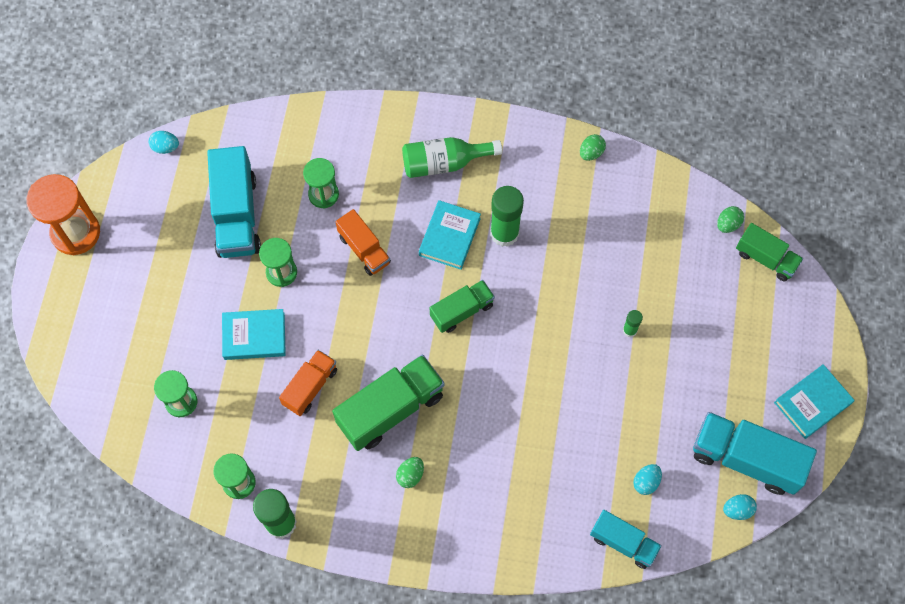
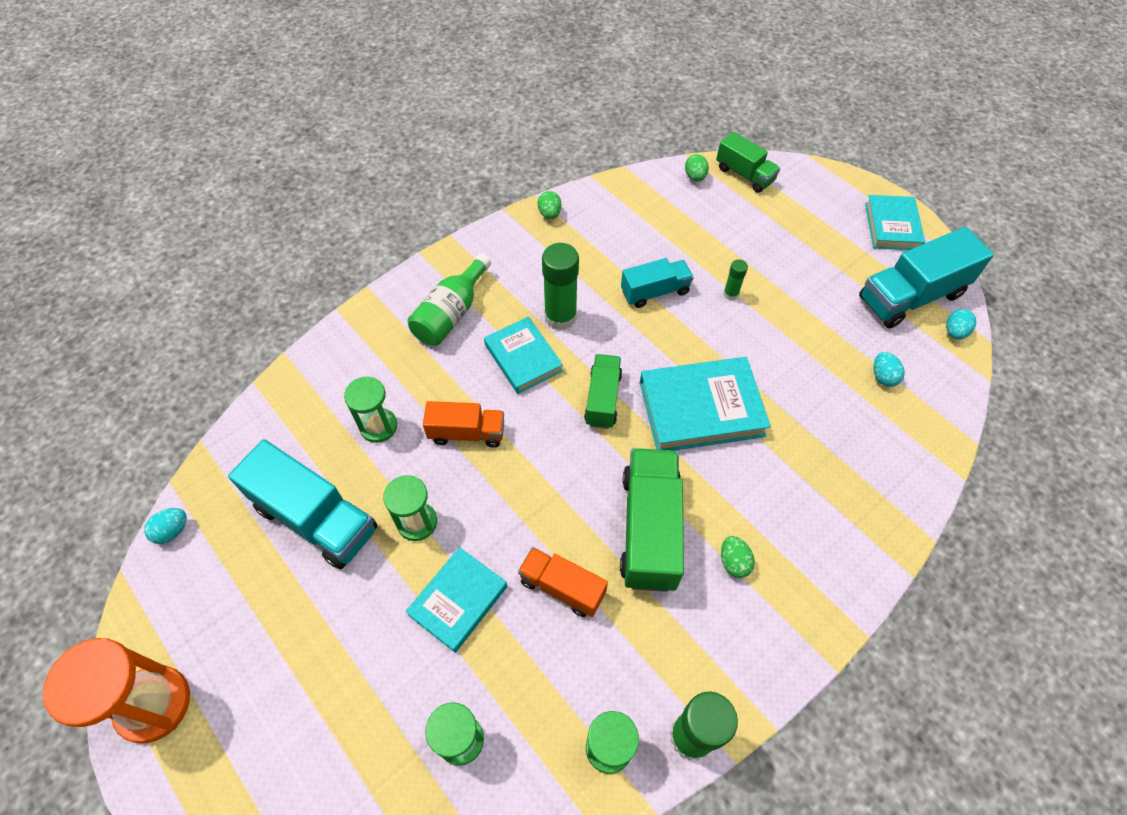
camera: 50 degrees left, 10 degrees down
orange truck [279,350,337,416] -> orange truck turned 45 degrees counterclockwise [518,547,608,617]
turquoise truck [590,510,662,569] -> turquoise truck moved to [621,258,694,308]
green truck [736,223,803,281] -> green truck turned 60 degrees clockwise [716,132,780,193]
none -> turquoise book [640,357,771,451]

